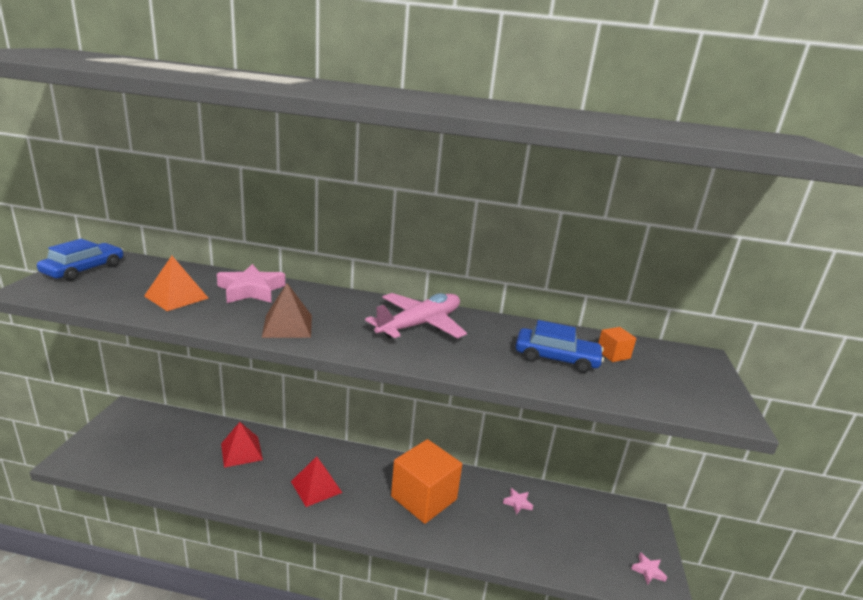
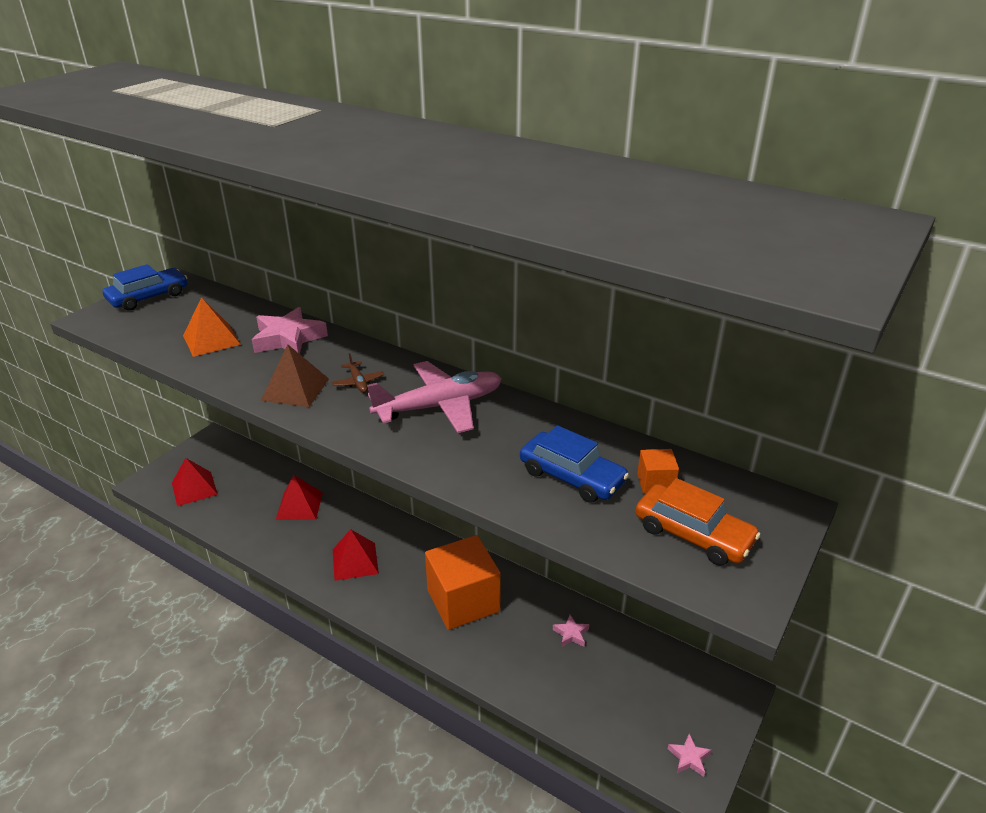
camera: 25 degrees right, 10 degrees up
none -> red pyramid [172,458,218,506]
none -> brown plane [332,353,384,393]
none -> orange car [635,478,761,566]

